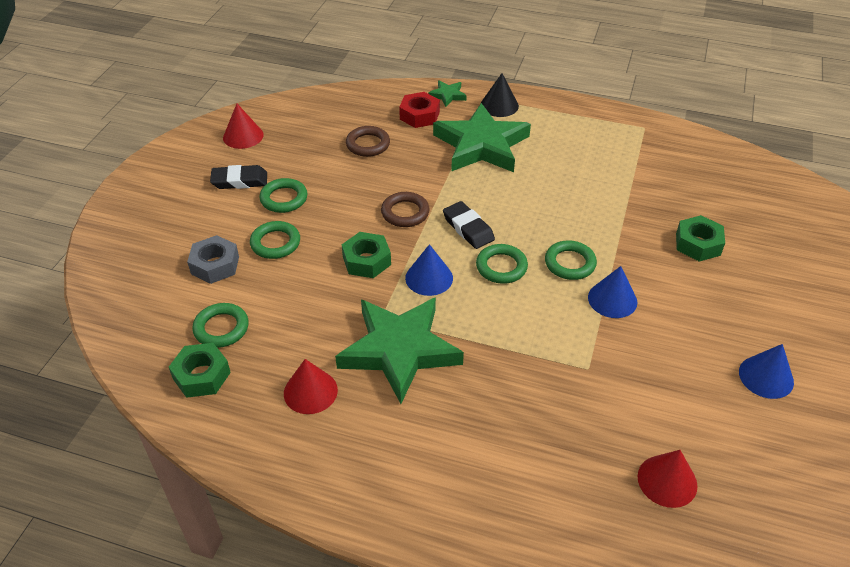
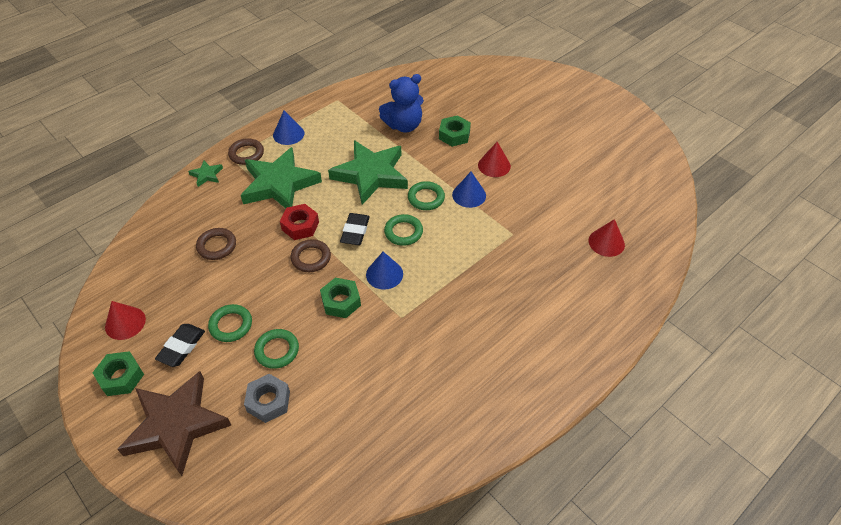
camera: 60 degrees left, 5 degrees up
green nut [169,343,231,398] -> green nut moved to [92,351,144,396]
green ring [192,303,249,348] -> none
red cone [284,359,338,414] -> red cone moved to [478,142,511,177]
green star [335,297,464,404] -> green star moved to [328,140,408,205]
red nut [399,92,440,128] -> red nut moved to [280,204,319,240]
black eraser [443,201,495,249] -> black eraser turned 75 degrees counterclockwise [340,213,370,245]
black cone [481,73,519,117] -> brown ring [228,138,264,165]
blue cone [739,344,794,399] -> blue cone moved to [273,110,304,145]
none -> brown star [117,371,231,476]
none -> blue teddy bear [379,74,424,133]

